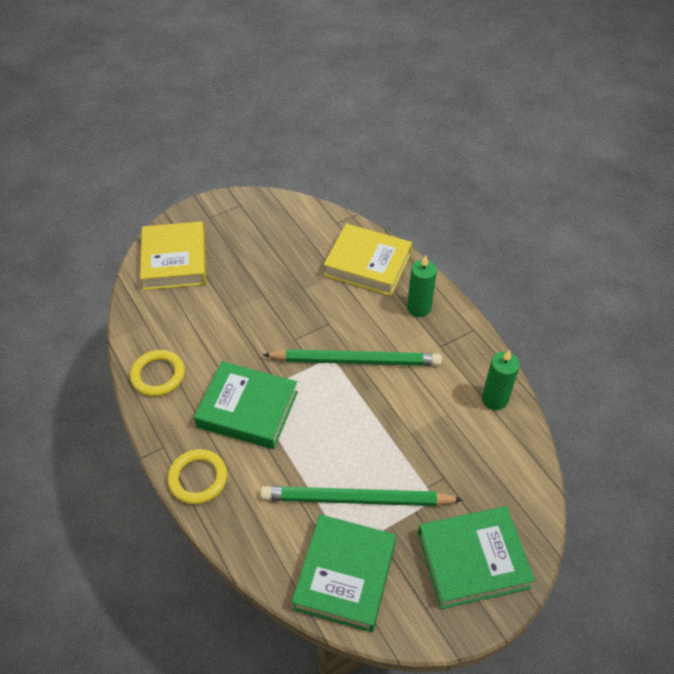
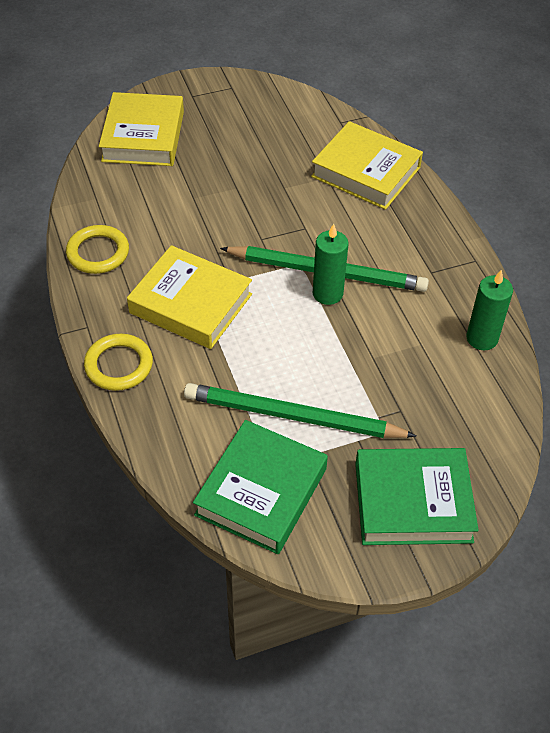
camera: 10 degrees right, 0 degrees up
green book [194,361,298,449] -> yellow book [127,245,252,349]
green candle [407,256,437,317] -> green candle moved to [313,224,348,305]

